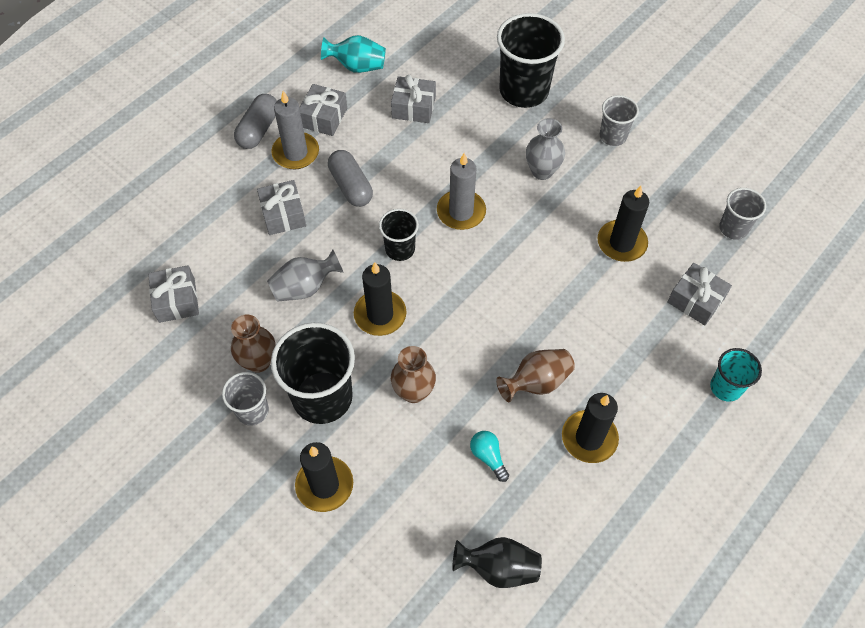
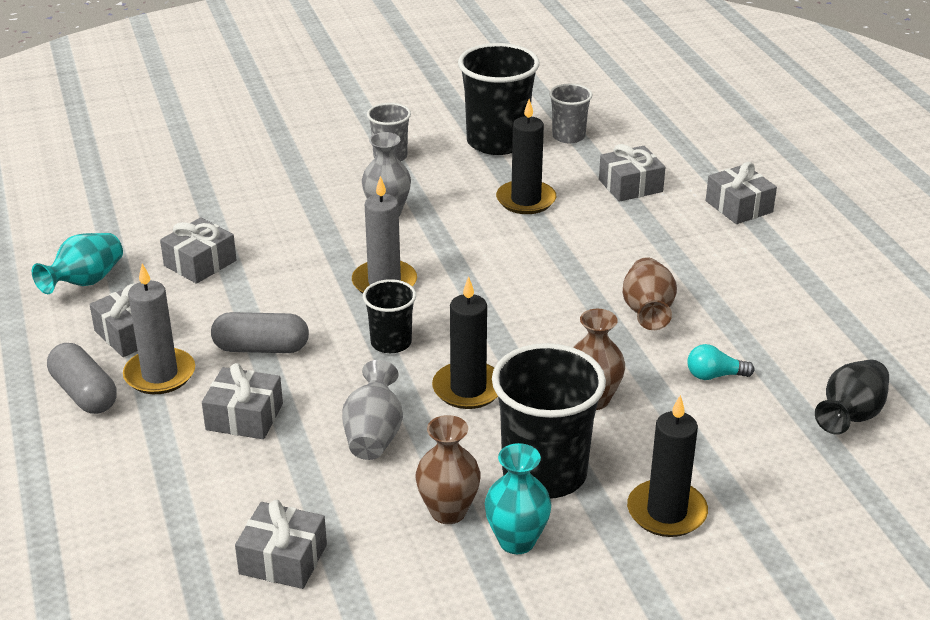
camera: 60 degrees left, 25 degrees down
grey cup [222,372,269,426] -> turquoise vase [485,443,551,554]
black cup [497,13,565,108] -> black cup moved to [458,43,540,155]
black candle [562,393,619,463] -> none
turquoise cup [710,348,762,402] -> grey gift [706,162,777,224]

